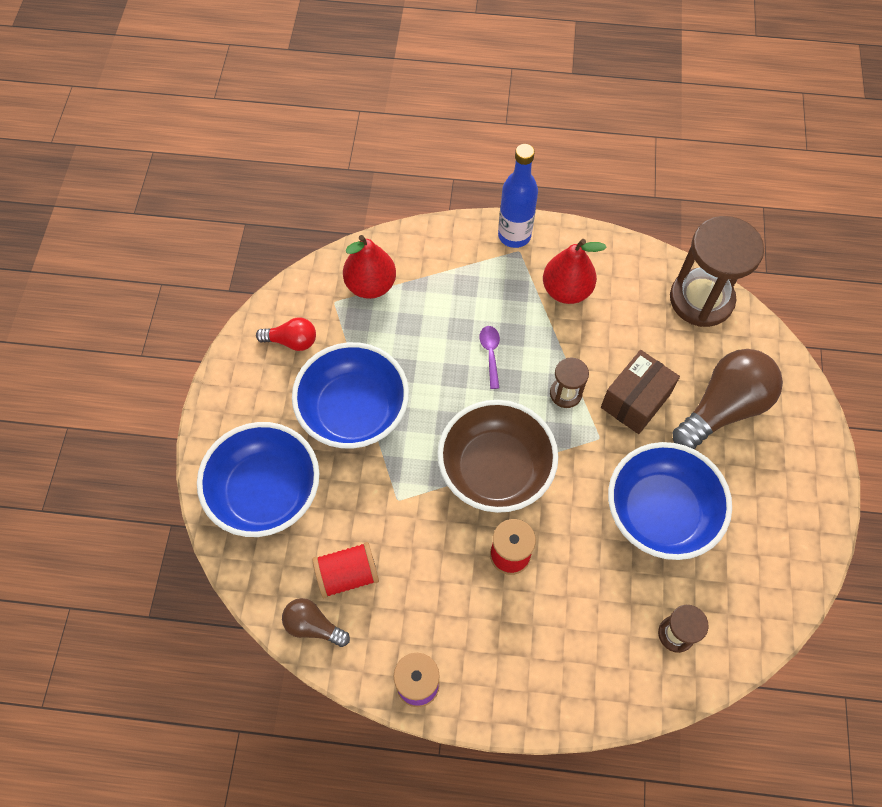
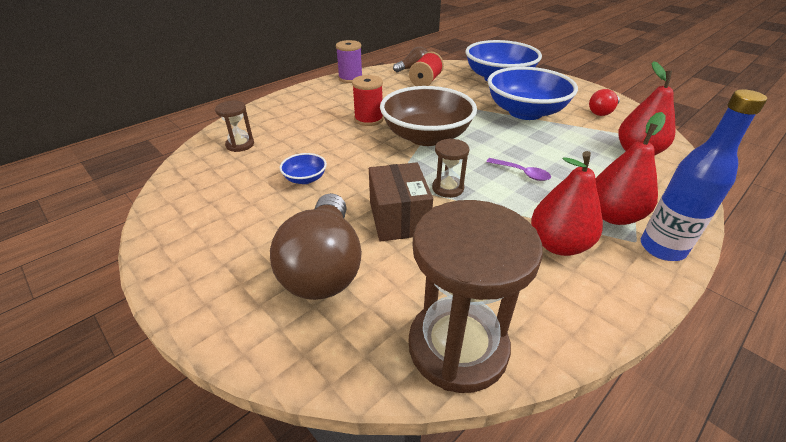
camera: 130 degrees right, 25 degrees down
blue bowl [608,442,732,560] -> blue bowl [280,153,327,184], size x0.43
none -> red pear [595,112,666,225]

